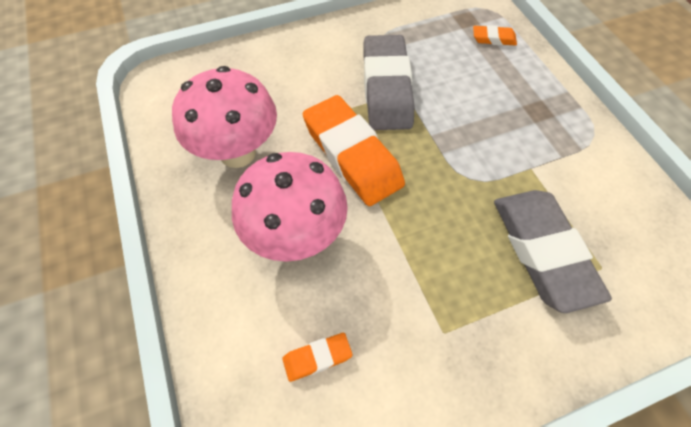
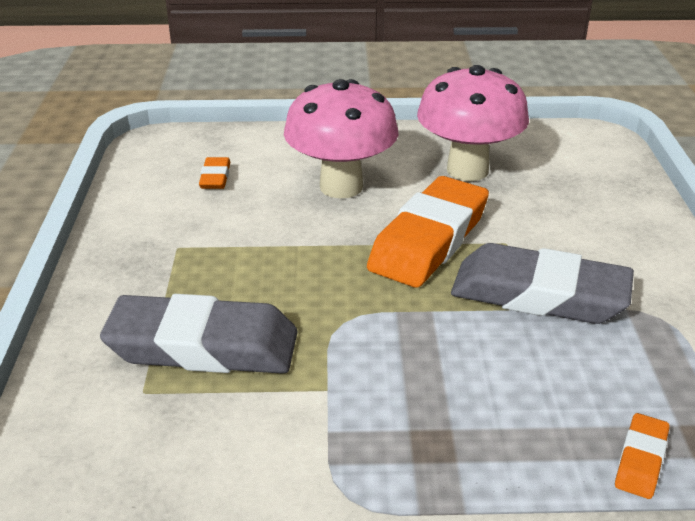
camera: 110 degrees right, 25 degrees down
orange eraser [303,95,405,206] -> orange eraser turned 45 degrees counterclockwise [367,176,489,288]

